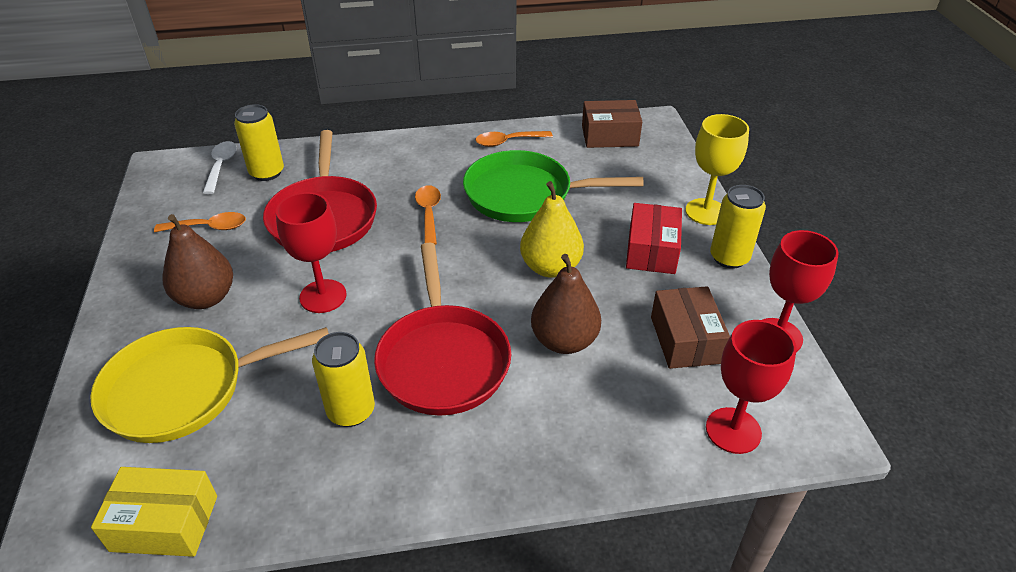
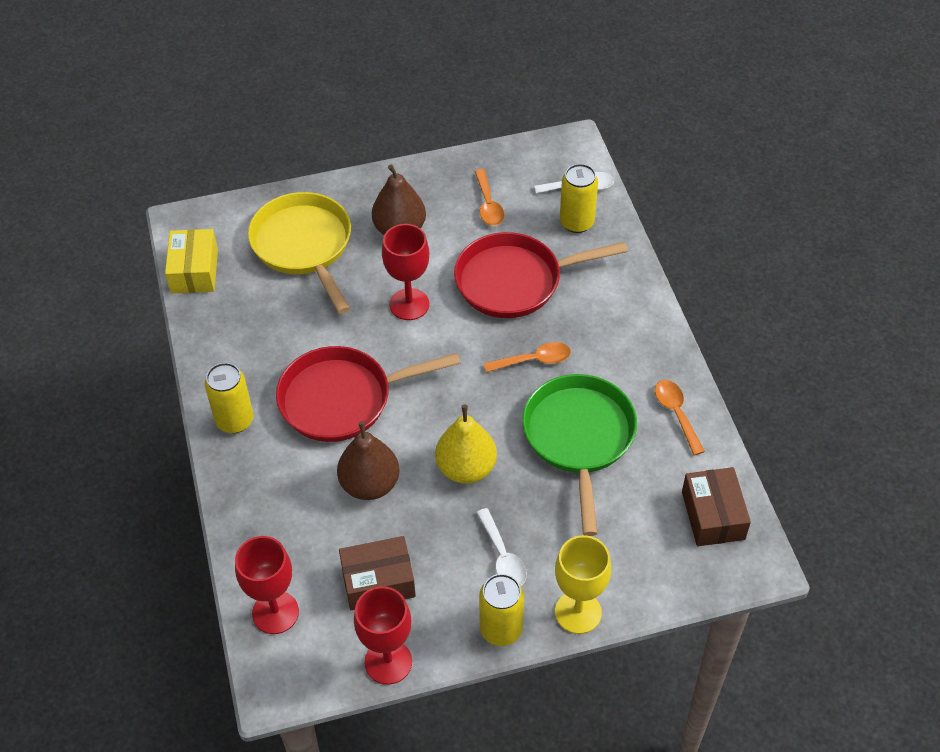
camera: 85 degrees right, 10 degrees up
yellow can [312,332,375,427] -> yellow can moved to [205,363,254,433]
red box [626,203,682,274] -> white spoon [476,508,527,586]

